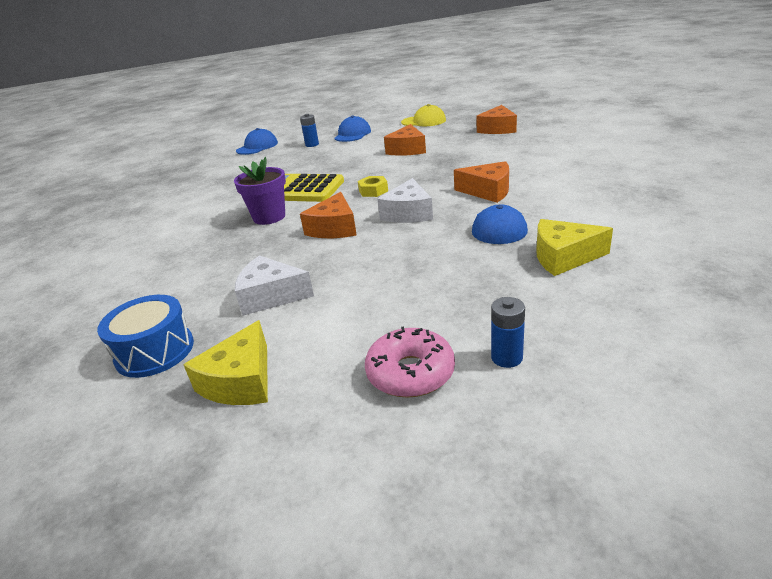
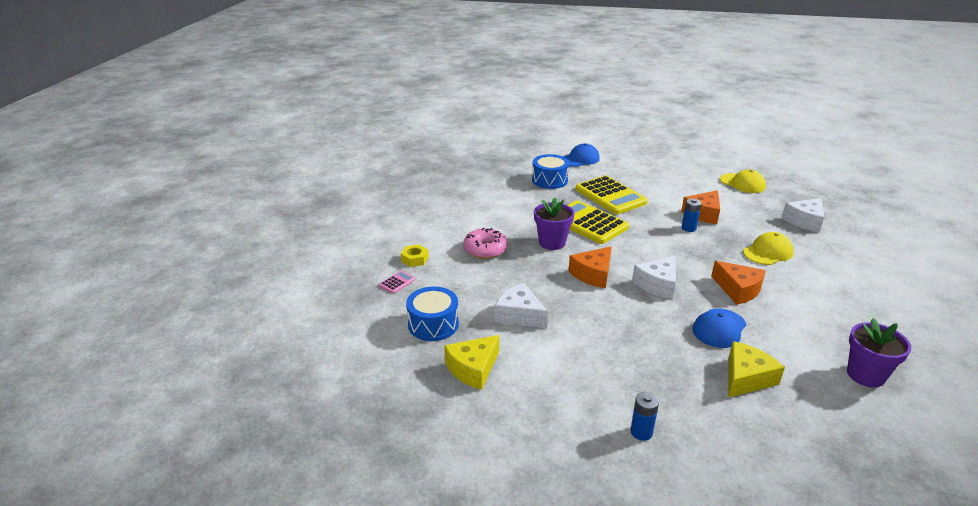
camera: 25 degrees right, 0 degrees up
blue battery [300,114,319,147] -> blue battery moved to [682,199,702,232]
blue cap [334,116,371,142] -> none
yellow nut [358,176,388,197] -> yellow nut moved to [401,244,429,267]
pink donut [365,327,455,398] -> pink donut moved to [463,228,508,259]
orange cheese [477,105,517,134] -> white cheese [782,198,824,232]
yellow cheese [536,219,613,276] -> yellow cheese turned 105 degrees clockwise [728,341,785,398]
none -> pink calculator [379,271,415,294]
none -> blue drum [532,154,569,189]
none -> yellow calculator [576,176,648,214]
none -> yellow cap [743,232,794,265]
none -> purple flower pot [847,318,911,388]

